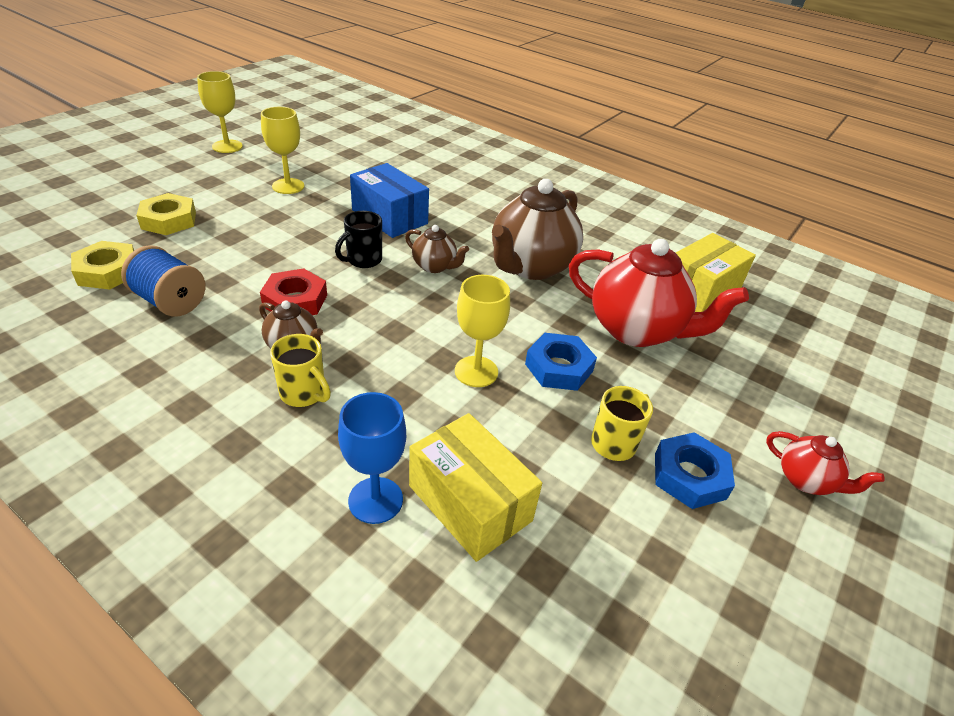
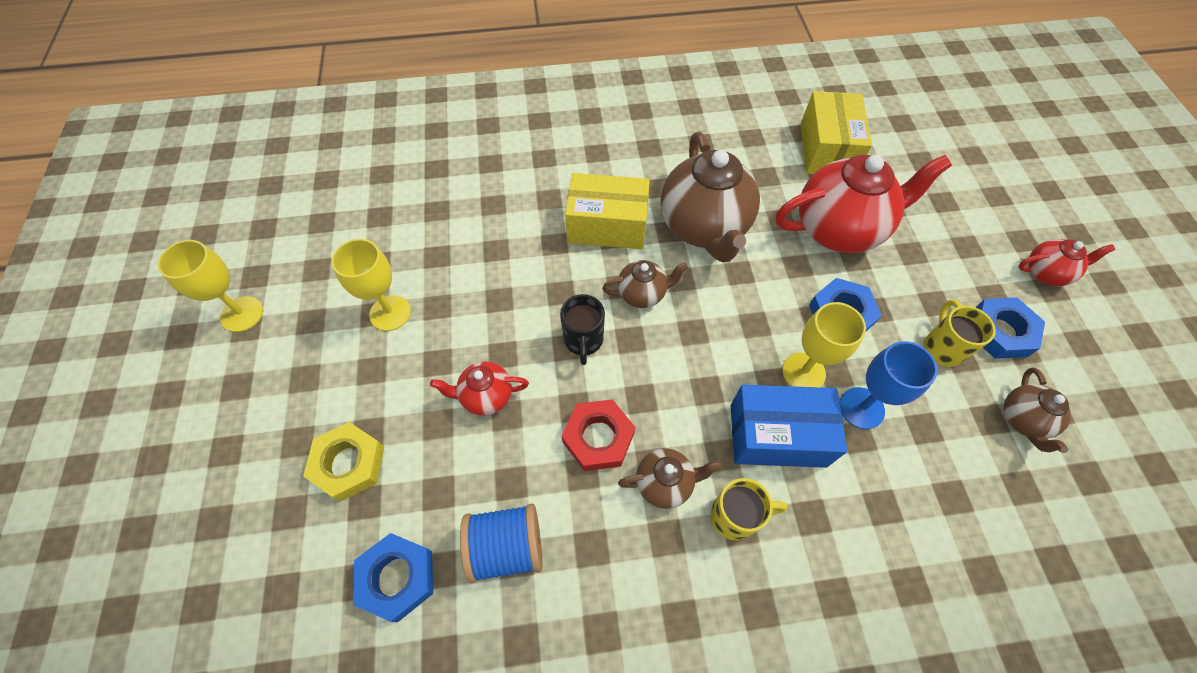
camera: 40 degrees left, 20 degrees up
yellow nut [71,241,134,289] -> blue nut [353,533,433,623]
blue goblet [338,392,406,524] -> blue goblet moved to [840,341,938,429]
blue box [350,163,429,238] -> blue box moved to [731,385,847,468]
yellow box [409,413,542,562] -> yellow box moved to [565,173,650,249]
none -> red teapot [430,362,529,416]
none -> brown teapot [1004,368,1071,453]

